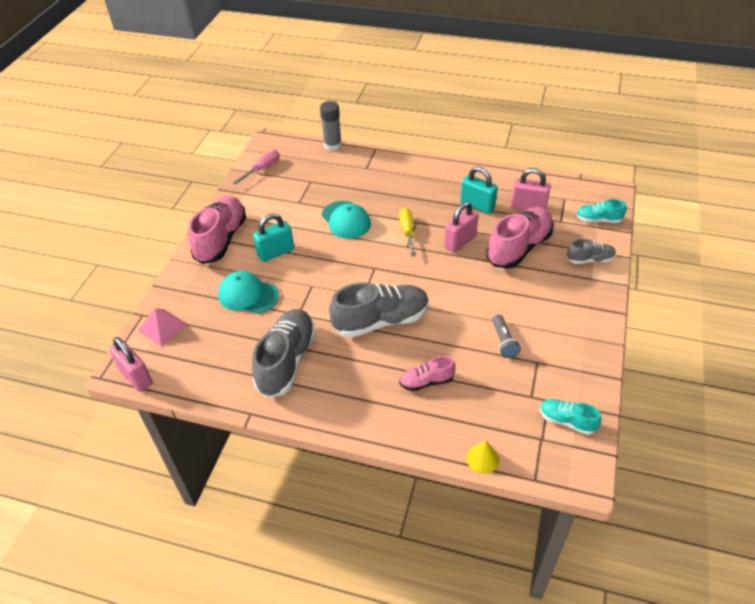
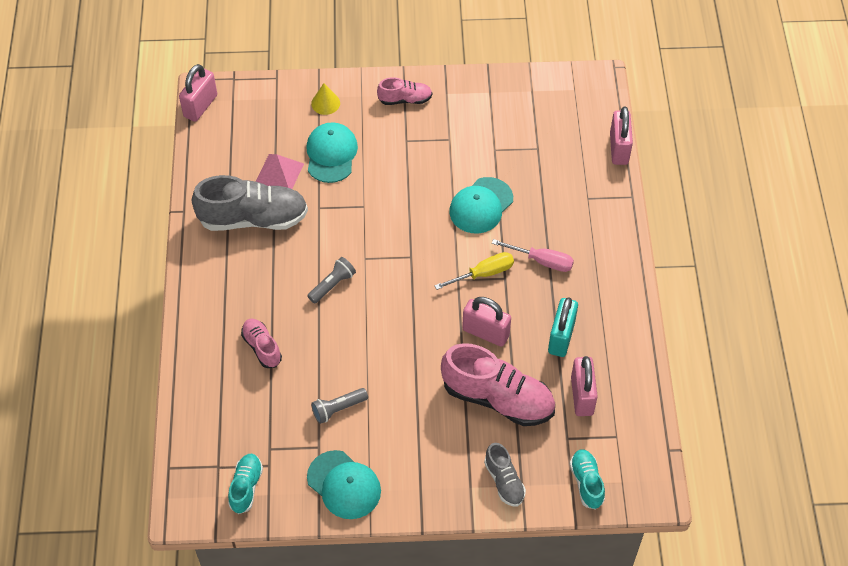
camera: 70 degrees right, 10 degrees up
pink pyramid [138,308,188,347] -> pink pyramid moved to [255,154,304,189]
pink shoe [188,196,246,264] -> pink shoe [377,77,432,105], size x0.52
pink screwdriver [233,150,279,185] -> pink screwdriver moved to [492,239,574,272]
turquoise padlock [253,214,294,262] -> none
grey glue stick [320,101,342,151] -> pink padlock [610,106,633,165]
grey shoe [329,282,429,338] -> grey flashlight [307,257,356,304]
yellow cone [466,440,499,474] -> yellow cone moved to [311,83,340,115]
none -> turquoise cap [307,450,381,519]

